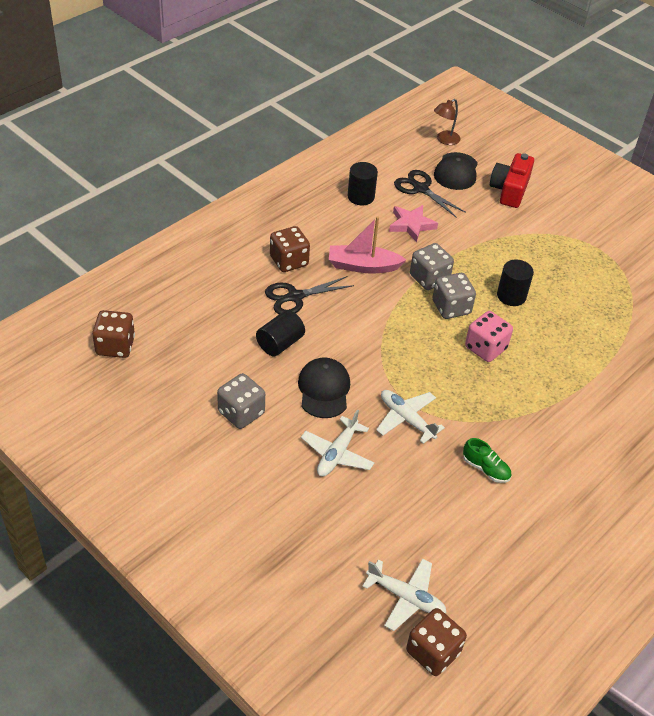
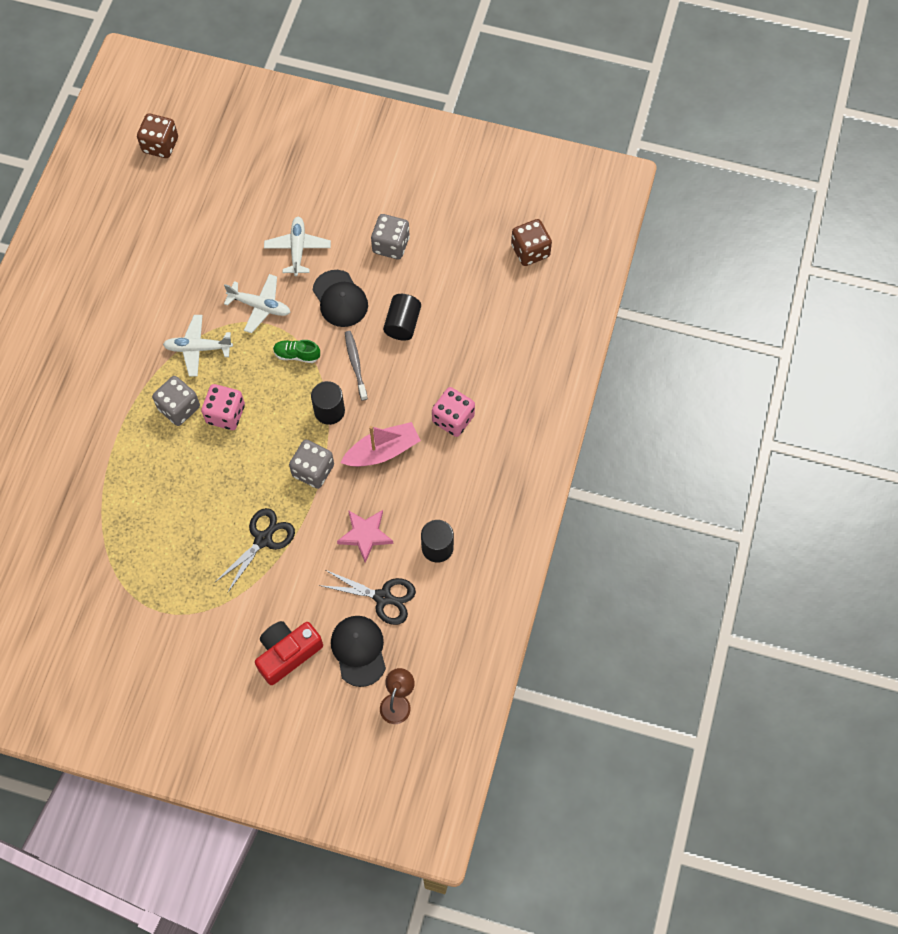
camera: 155 degrees right, 20 degrees up
black scissors [265,276,354,314] -> black scissors moved to [214,508,295,592]
brown dice [270,226,310,272] -> pink dice [432,387,475,437]
white plane [362,558,447,631] -> white plane moved to [163,315,233,377]
grey dice [432,273,476,319] -> grey dice moved to [152,376,200,426]
green shoe [463,438,511,483] -> green shoe moved to [273,340,320,363]
red camera [490,153,534,208] -> red camera turned 120 degrees counterclockwise [255,621,323,685]
black cylinder [497,259,534,306] -> black cylinder moved to [311,381,345,425]
none -> grey toothbrush [345,331,368,401]

